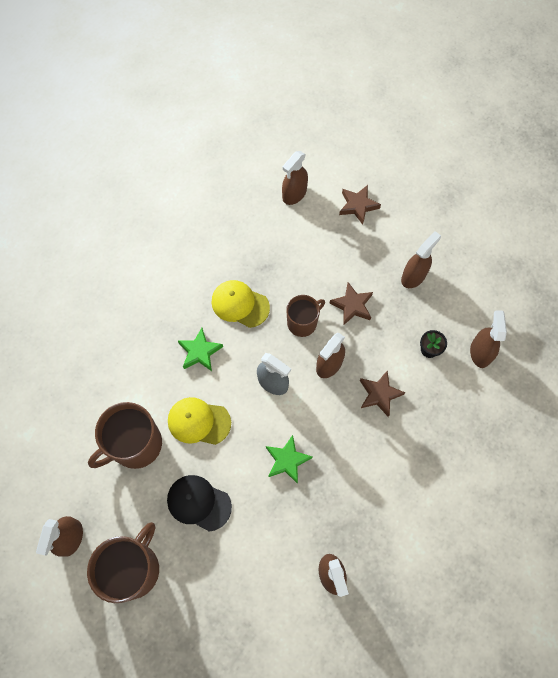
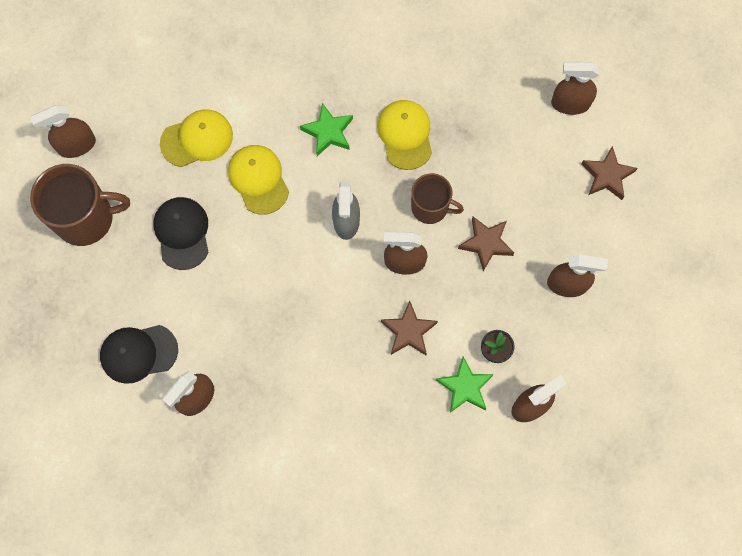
camera: 55 degrees right, 5 degrees up
brown mug [88,402,162,469] -> yellow cap [160,110,233,167]
green star [266,435,313,484] -> green star moved to [436,357,494,413]
none -> black cap [100,325,178,384]

